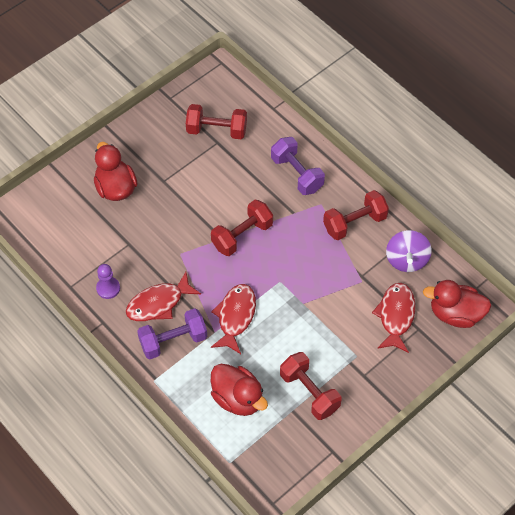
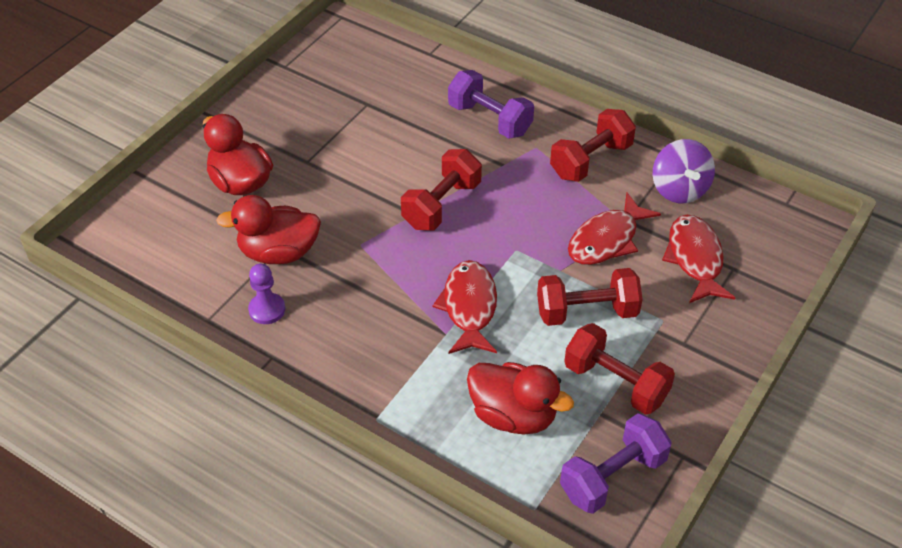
camera: 15 degrees left, 10 degrees down
red fish [126,272,201,321] -> red fish moved to [568,193,661,265]
purple dumbbell [137,308,207,359] -> purple dumbbell moved to [560,413,672,514]
red dumbbell [186,104,247,139] -> red dumbbell moved to [537,268,643,326]
red duck [423,280,491,328] -> red duck moved to [216,195,321,264]

